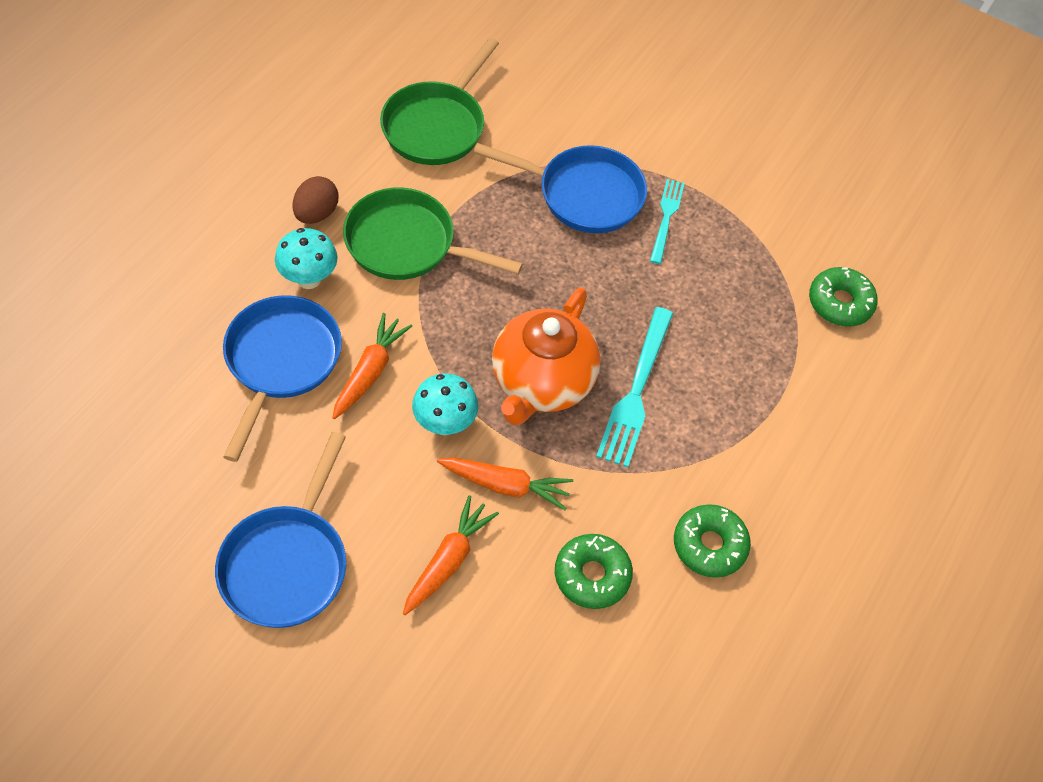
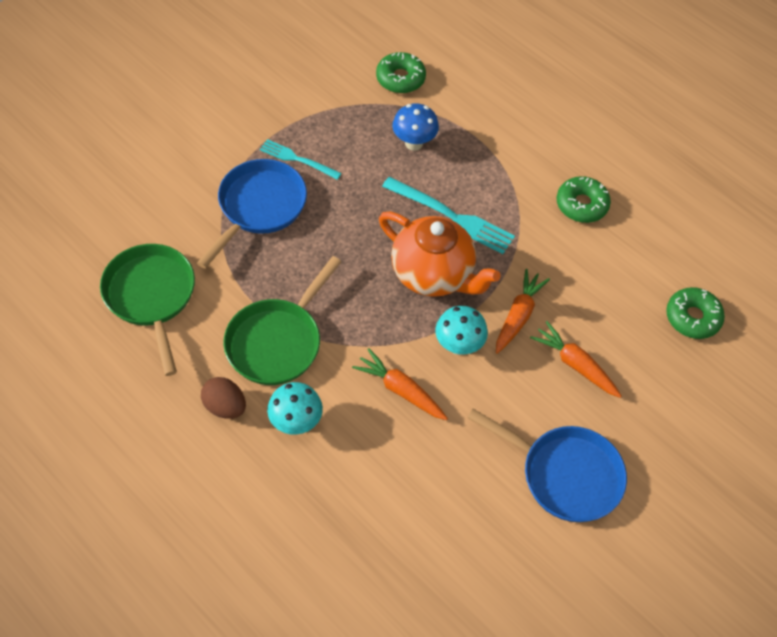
camera: 75 degrees left, 0 degrees up
blue pan [223,295,342,462] -> none
green pan [380,38,499,165] -> green pan turned 150 degrees counterclockwise [100,244,195,376]
green donut [555,534,633,609] -> green donut moved to [666,287,725,339]
none -> blue mushroom [392,103,439,151]

